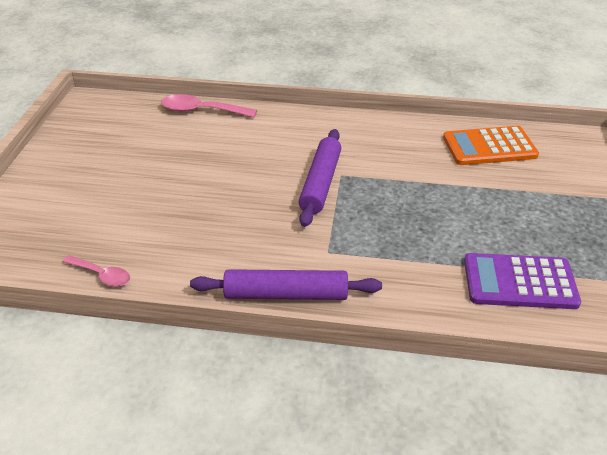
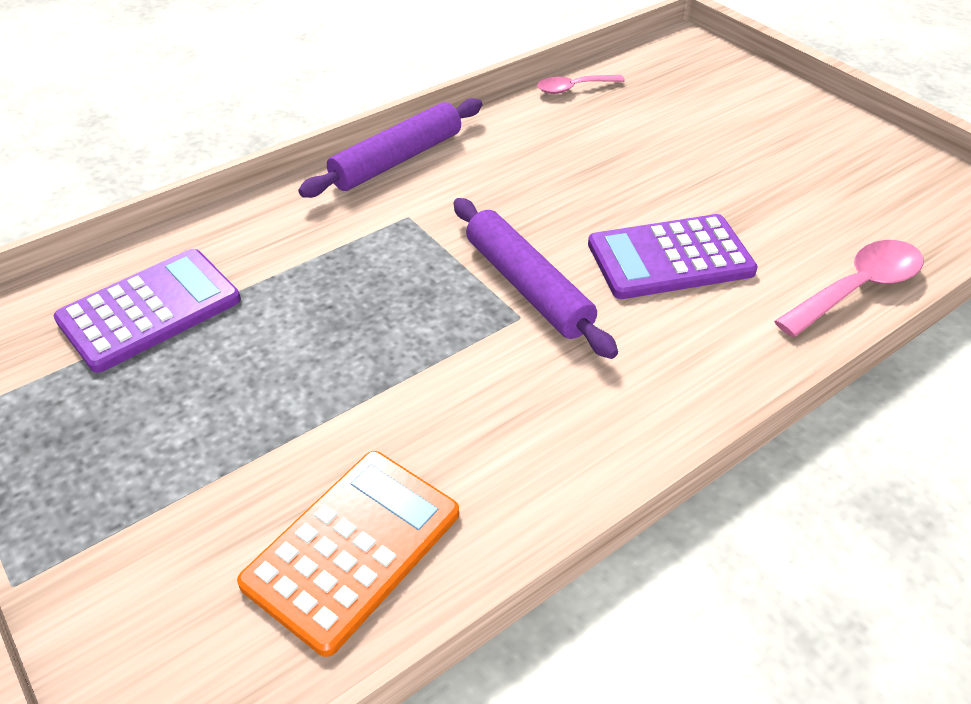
camera: 135 degrees right, 5 degrees up
none -> purple calculator [588,214,758,299]

